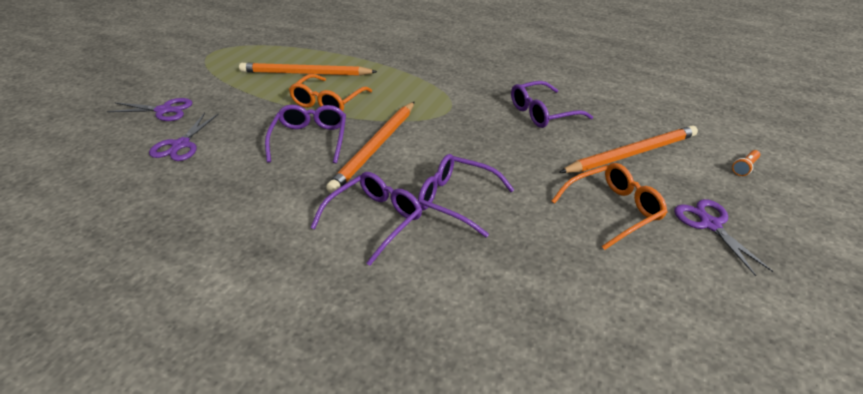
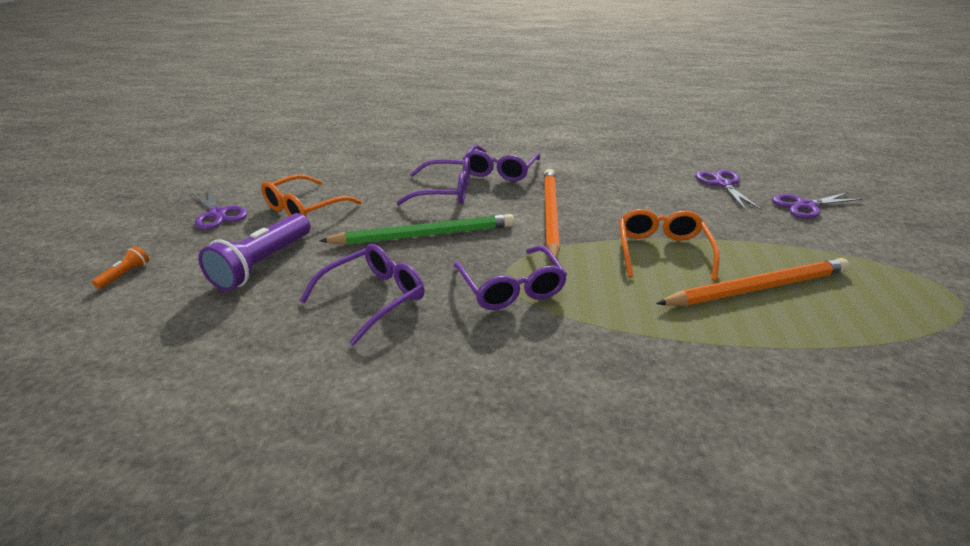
camera: 160 degrees right, 5 degrees down
purple glasses [265,105,346,163] -> purple glasses moved to [453,246,567,310]
orange pencil [559,125,698,173] -> purple flashlight [198,213,311,291]
none -> green pencil [320,214,514,245]

